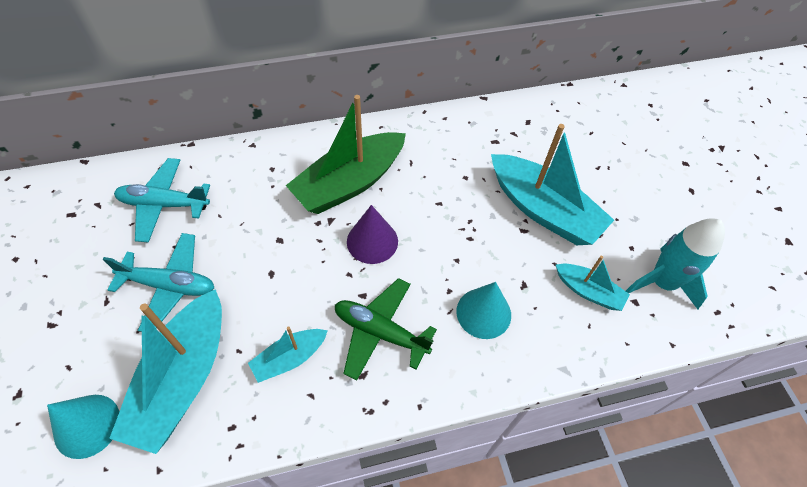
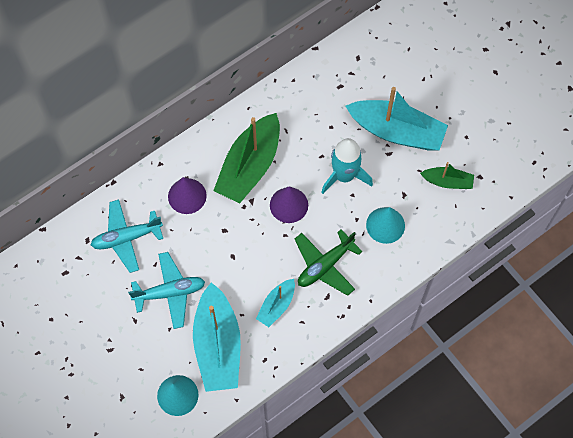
camera: 20 degrees left, 10 degrees up
green plane [335,278,437,381] -> green plane turned 45 degrees counterclockwise [295,230,363,296]
turquoise boat [556,256,630,311] -> green boat [420,162,474,189]
turquoise rocket [626,218,725,309] -> turquoise rocket moved to [321,138,373,194]
none -> purple cone [168,177,207,214]

